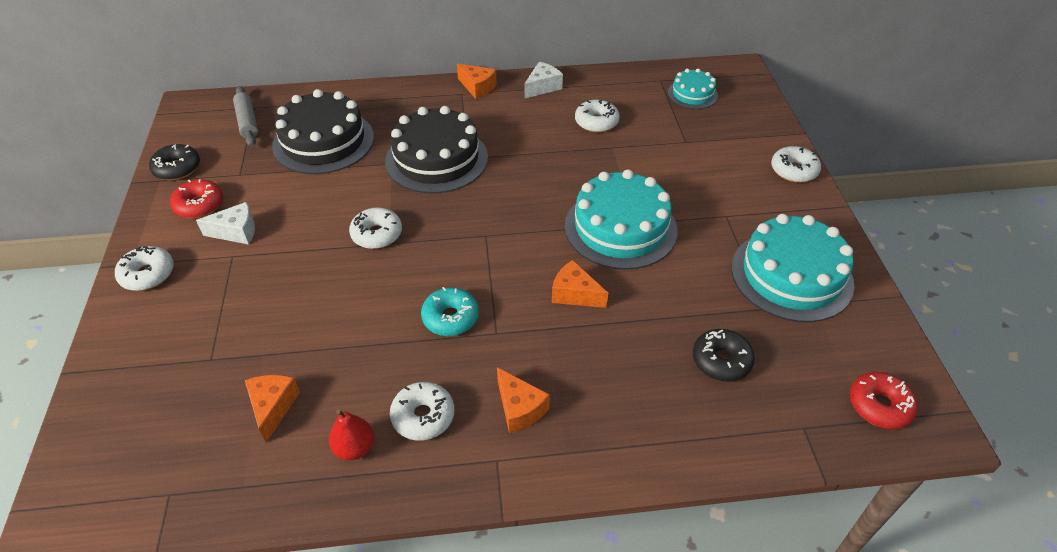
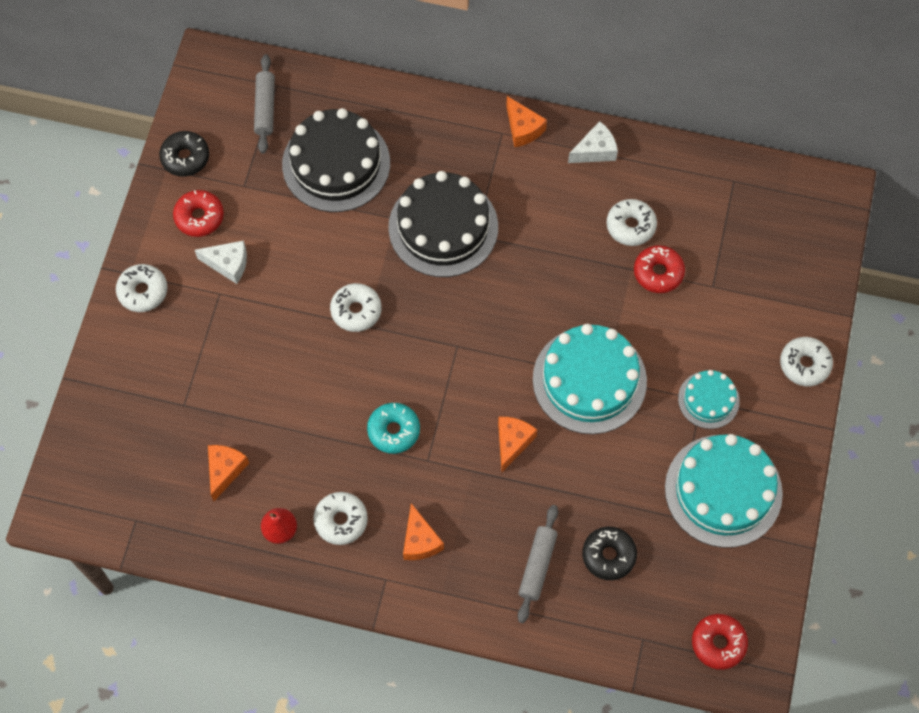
camera: 20 degrees right, 20 degrees up
orange cheese [552,260,608,308] -> orange cheese turned 60 degrees clockwise [498,417,537,472]
turquoise cake [668,68,718,109] -> turquoise cake moved to [678,370,740,429]
none -> grey rolling pin [518,505,558,623]
none -> red donut [634,245,685,293]

